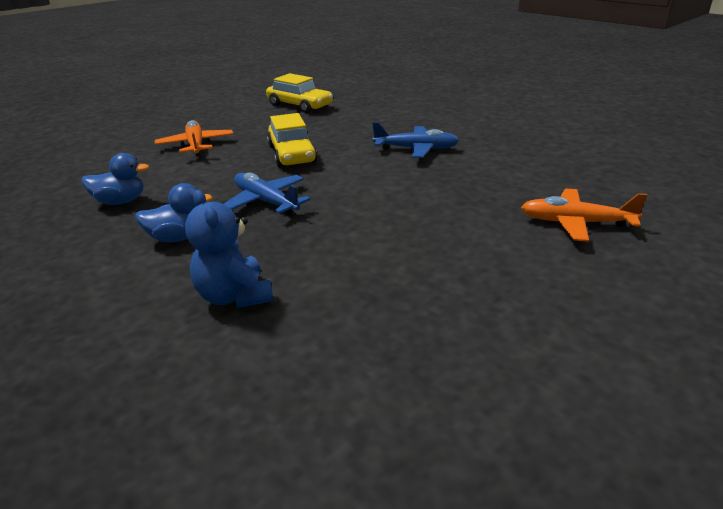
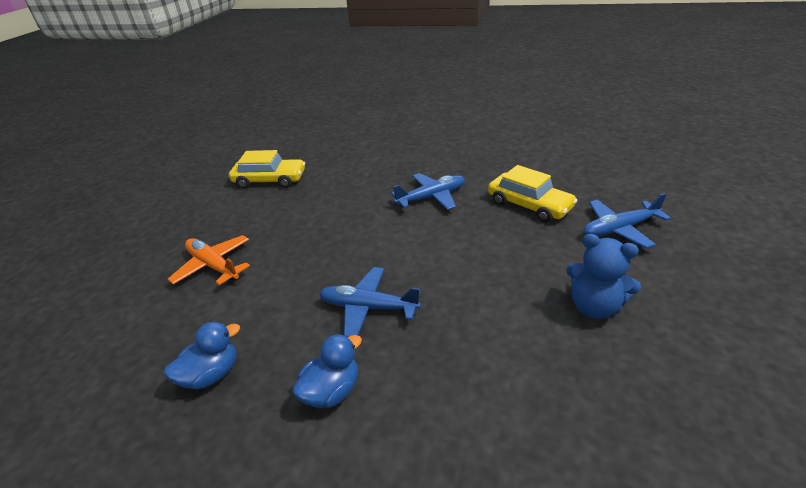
camera: 30 degrees left, 5 degrees up
blue teddy bear [185,190,273,308] -> blue teddy bear moved to [566,234,641,319]
yellow car [267,113,318,167] -> yellow car moved to [488,165,578,222]
orange plane [521,189,647,242] -> blue plane [584,193,671,249]

